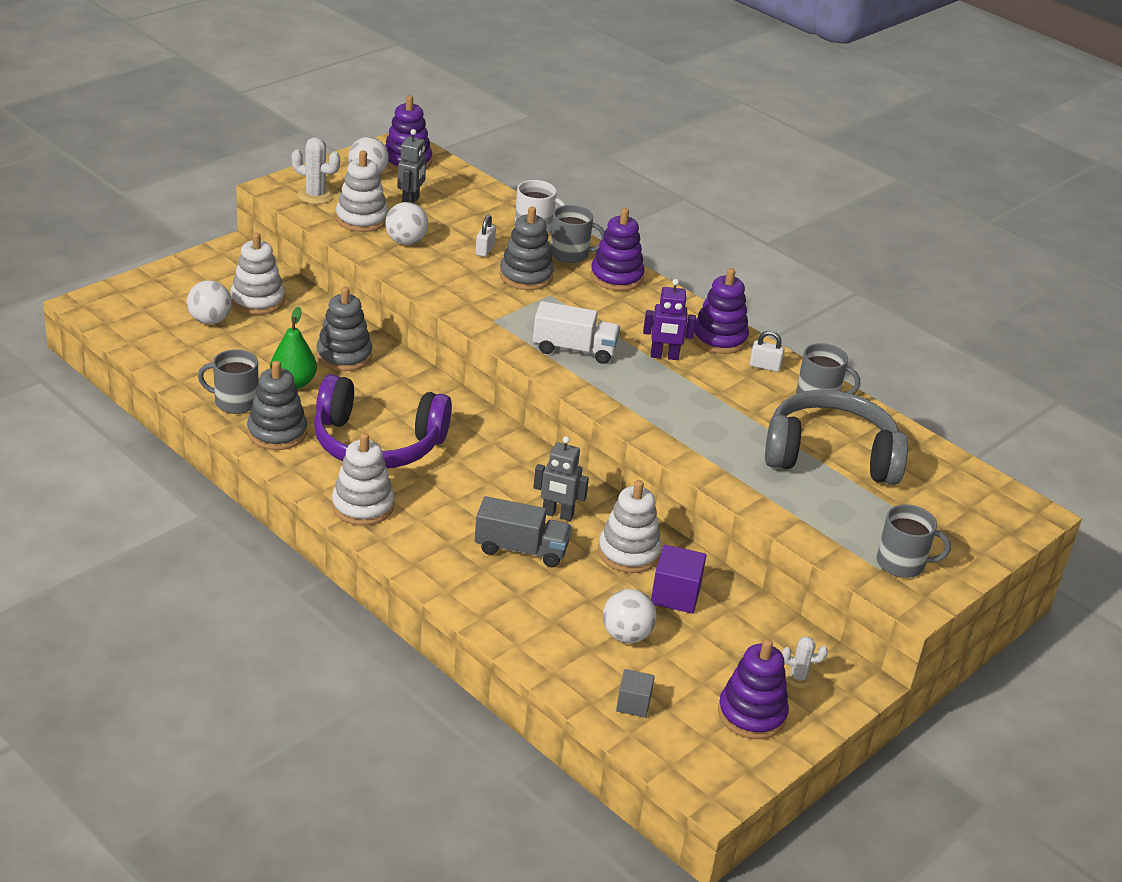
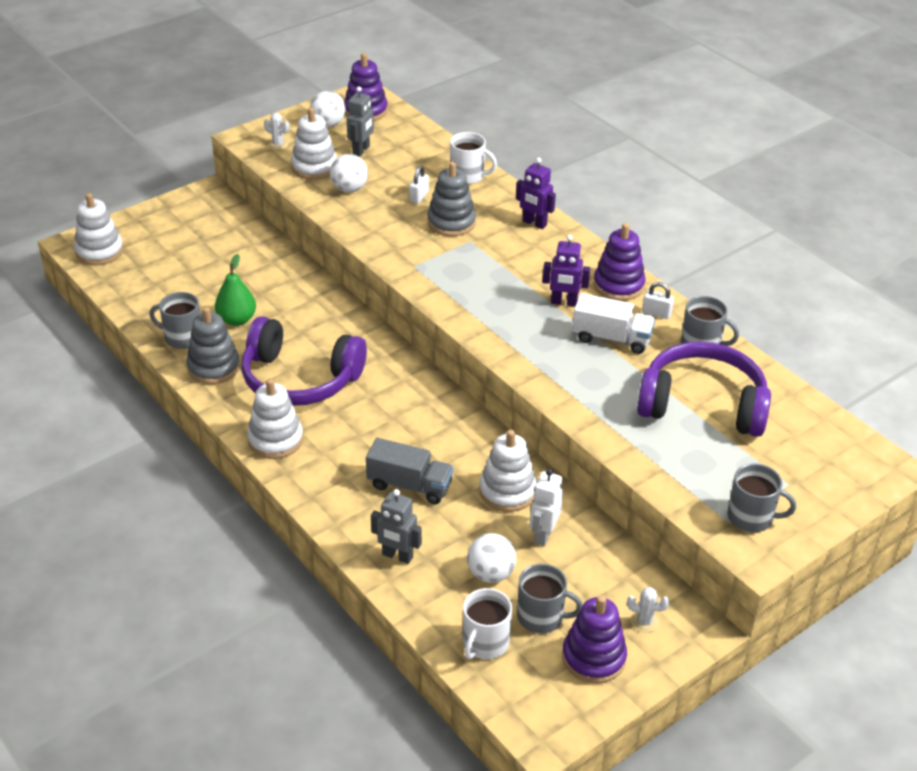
camera: 10 degrees right, 5 degrees up
white ball [187,280,232,324] -> none
white stacking toy [231,233,285,315] -> white stacking toy moved to [74,193,124,265]
white cactus [291,137,340,204] -> white cactus [264,113,289,150], size x0.64
grey stacking toy [317,286,372,371] -> none
white truck [533,301,620,364] -> white truck moved to [572,293,655,354]
grey robot [533,436,589,521] -> grey robot moved to [371,489,422,564]
grey mug [550,205,605,263] -> grey mug moved to [517,564,583,633]
purple stacking toy [590,208,645,291] -> purple robot [516,157,556,229]
grey cube [616,669,655,718] -> white mug [463,588,512,659]
purple cube [651,545,706,614] -> white robot [530,469,563,546]
grey headphones [765,389,908,485] -> purple headphones [637,342,771,437]

